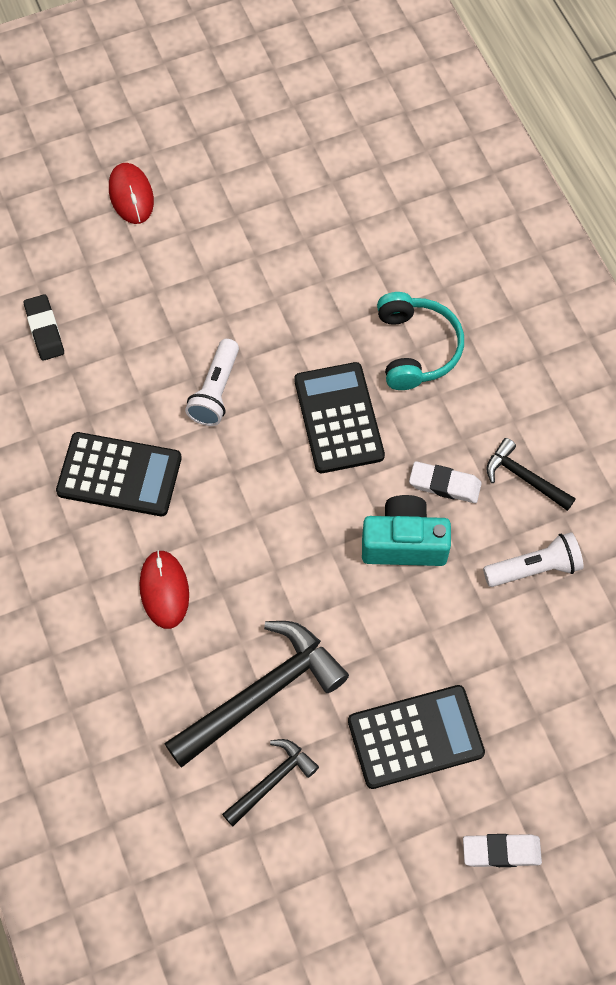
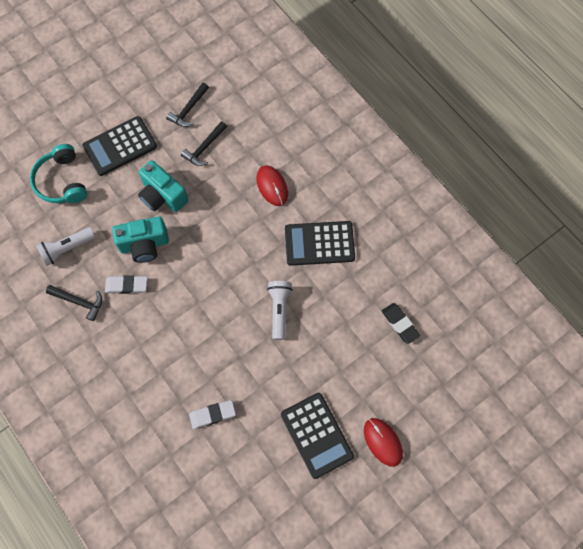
camera: 165 degrees right, 5 degrees up
black hammer [164,621,349,767] -> black hammer [181,121,227,166], size x0.54
black calculator [294,362,385,473] -> black calculator moved to [281,393,354,479]
turquoise headphones [377,292,464,390] -> turquoise headphones moved to [30,144,87,203]
white eraser [463,834,542,867] -> white eraser moved to [189,400,236,429]
none -> turquoise camera [138,160,188,212]

